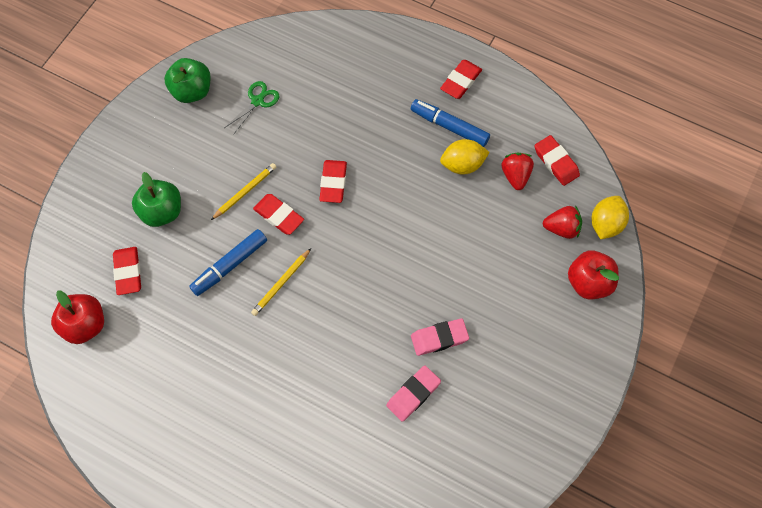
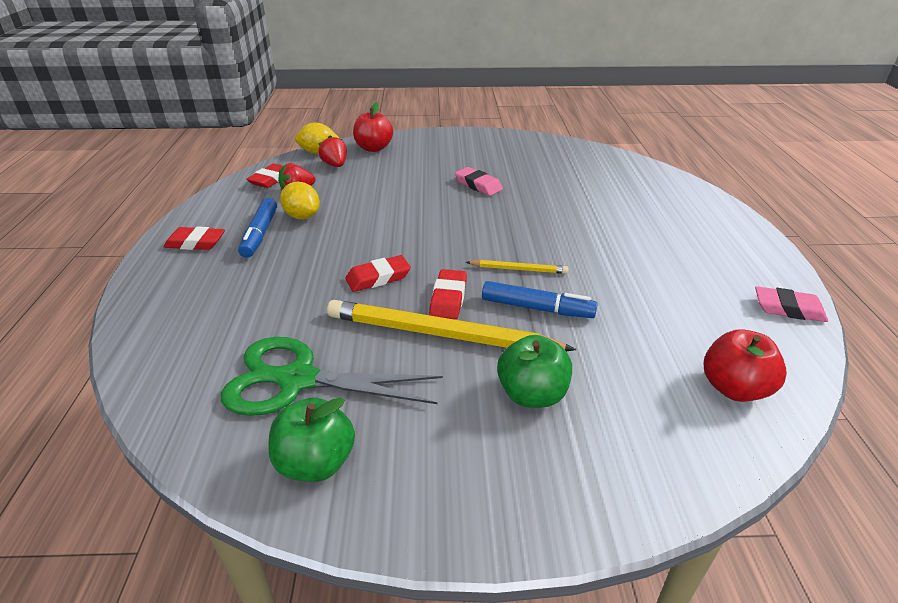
camera: 120 degrees left, 30 degrees down
red eraser [113,247,141,295] -> none
yellow pencil [211,163,276,220] -> yellow pencil [327,300,577,352], size x2.14
green scissors [224,81,279,135] -> green scissors [221,337,443,416], size x2.07
pink eraser [386,366,441,422] -> pink eraser moved to [755,286,828,322]

